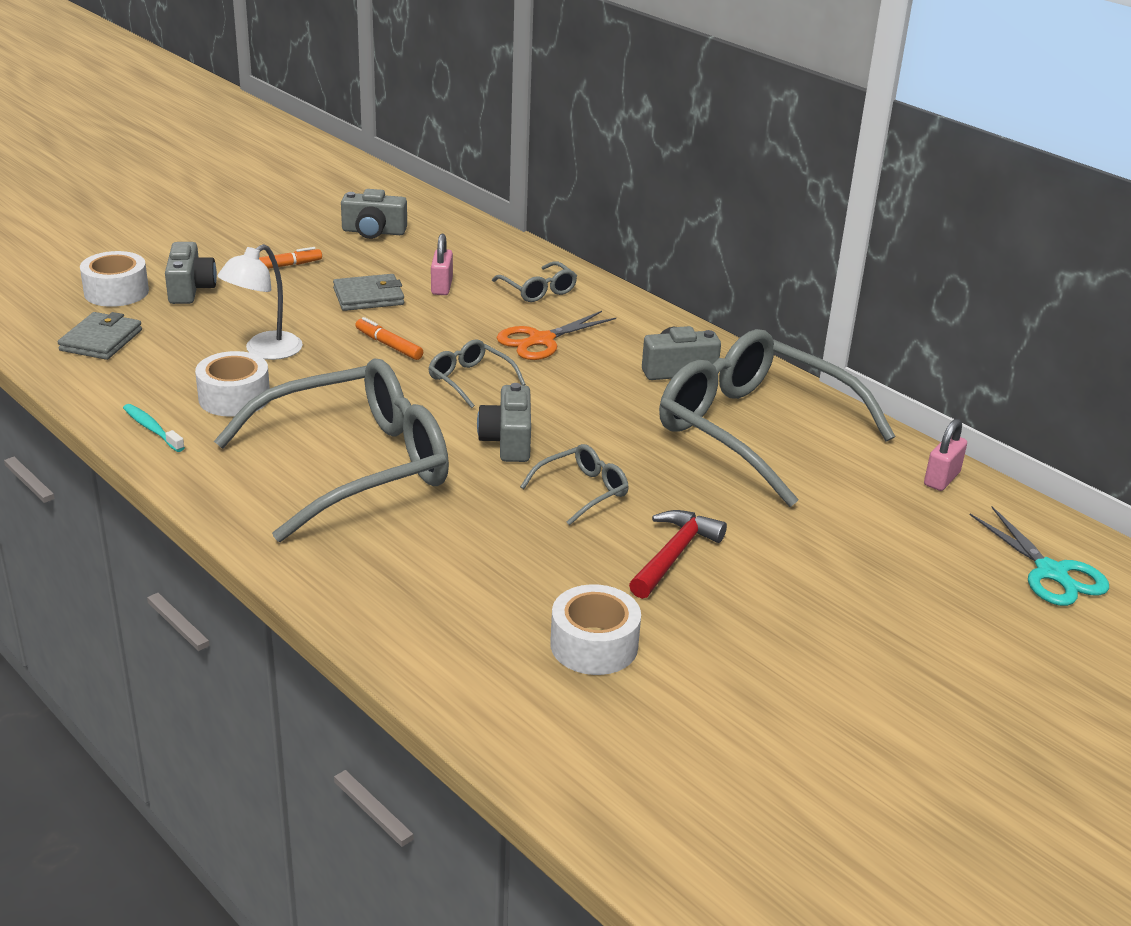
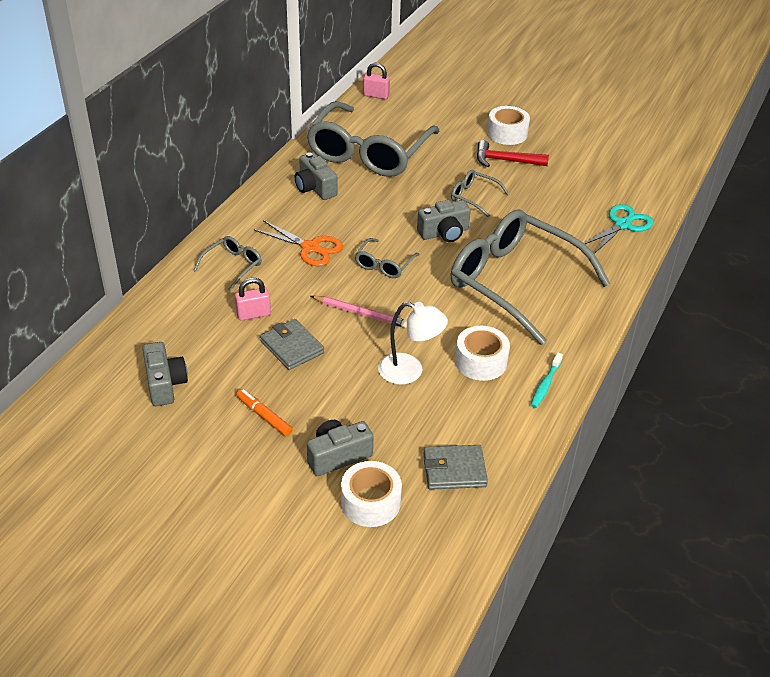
camera: 110 degrees left, 10 degrees up
orange marker [355,317,423,360] -> pink pencil [311,296,407,328]
white tape [550,584,641,675] -> white tape moved to [487,106,530,145]
turquoise scissors [970,506,1109,606] -> turquoise scissors moved to [584,204,653,254]

